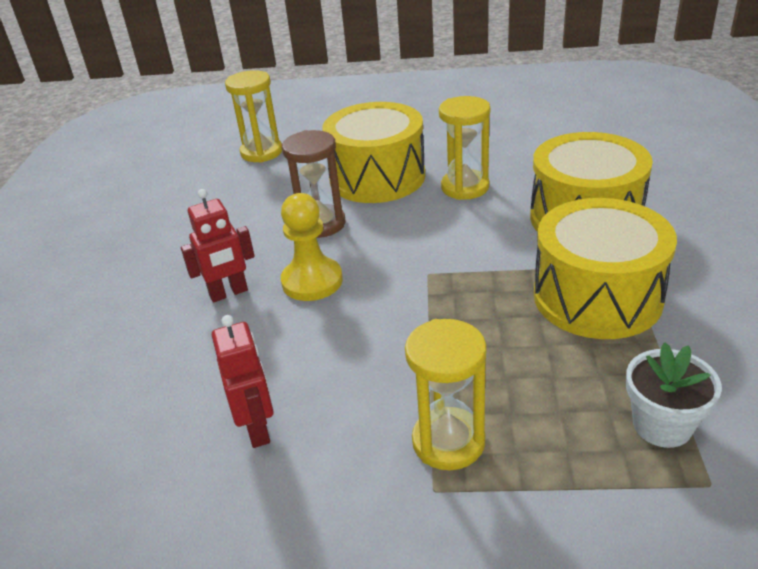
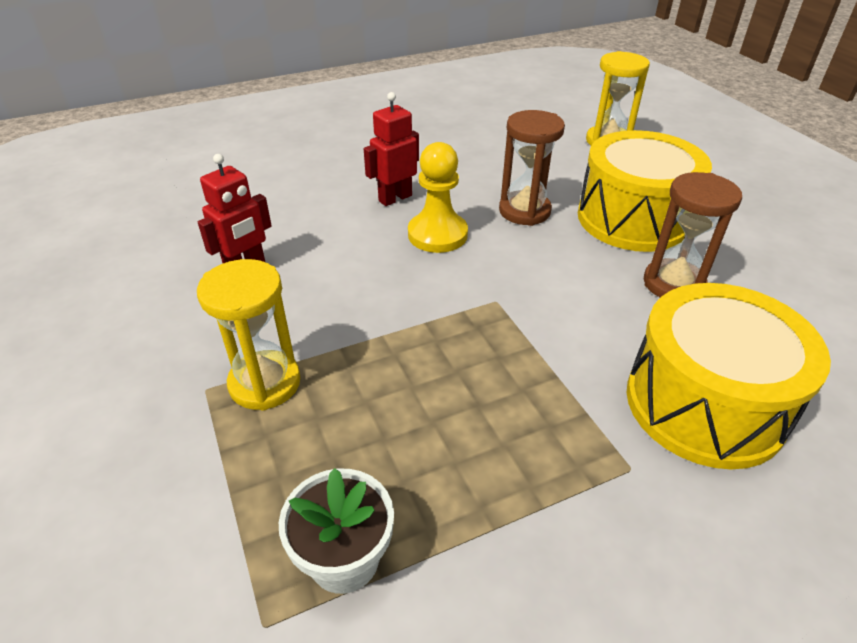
camera: 60 degrees right, 5 degrees up
red robot [181,189,255,302] -> red robot turned 105 degrees clockwise [364,92,419,206]
yellow hourglass [439,96,490,200] -> brown hourglass [644,172,742,297]
yellow drum [534,198,677,339] -> none

